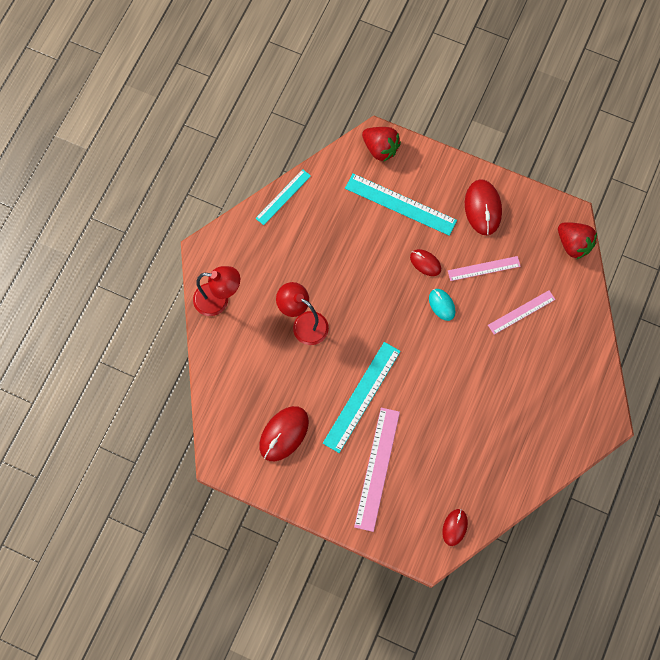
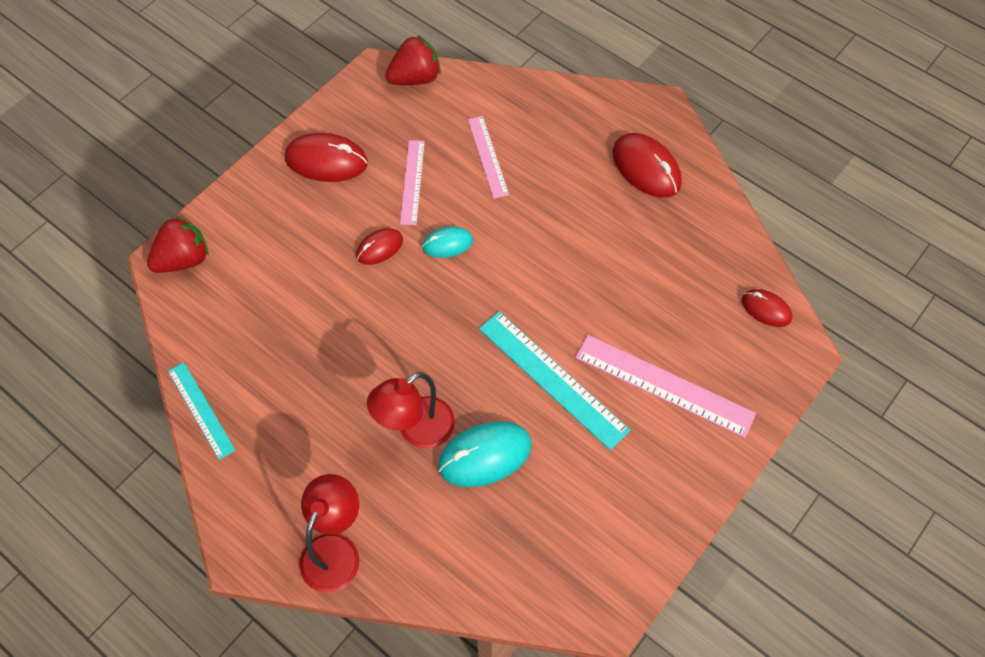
camera: 75 degrees left, 10 degrees down
red mouse [259,406,309,461] -> red mouse moved to [612,133,682,198]
turquoise ruler [345,174,457,236] -> none
none -> turquoise mouse [438,421,532,487]

